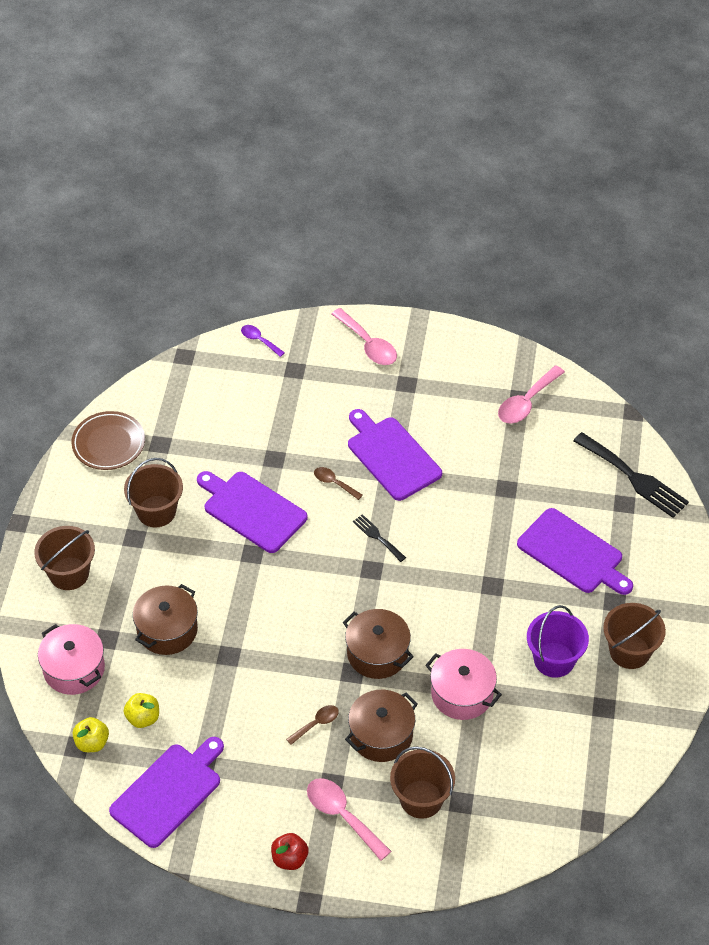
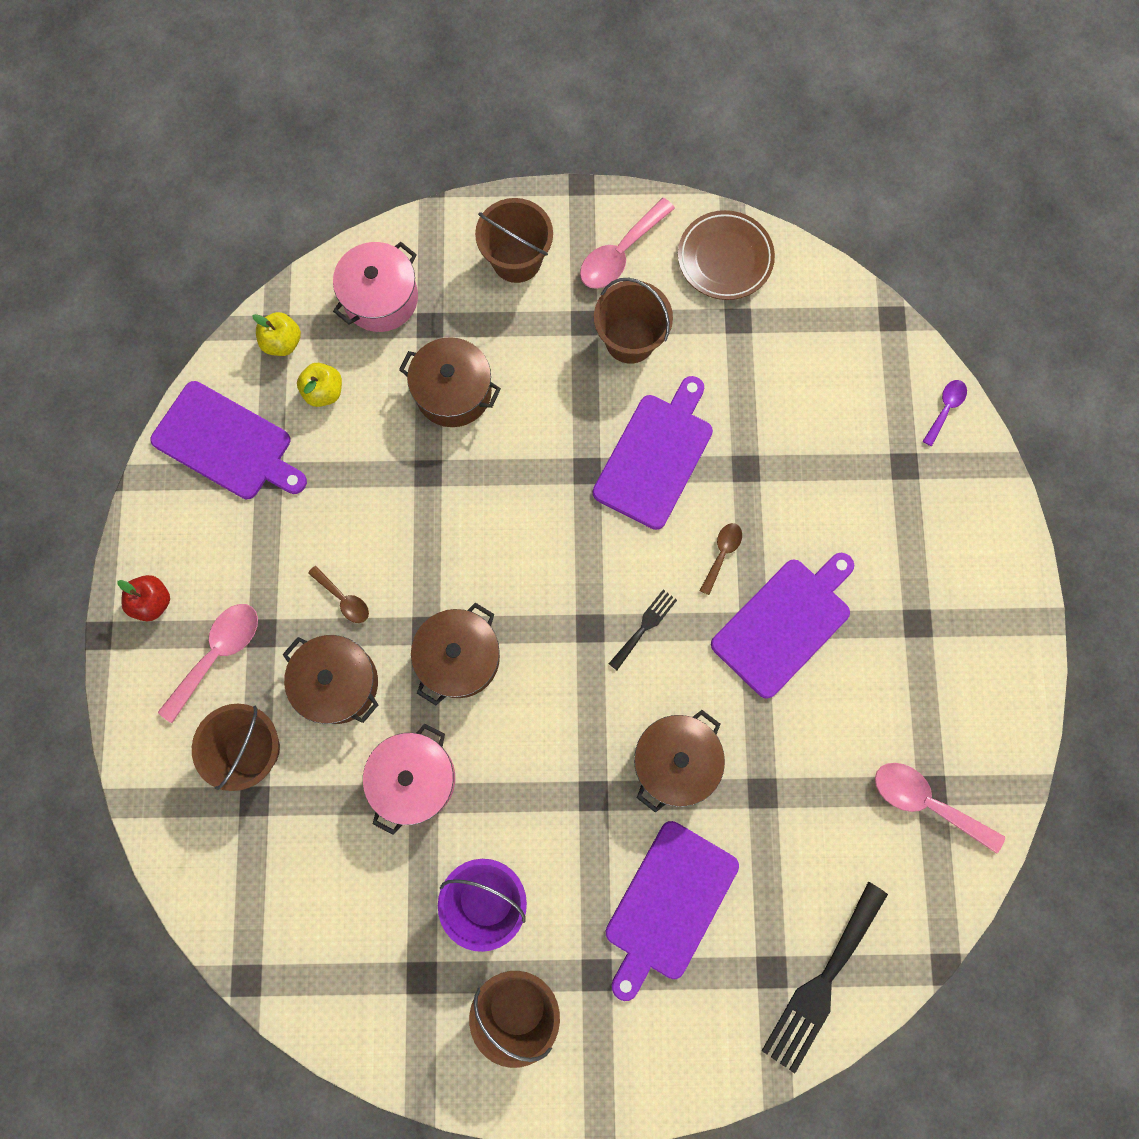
camera: 80 degrees right, 25 degrees up
pink spoon [331,308,397,365] -> pink spoon moved to [580,198,675,289]
none -> brown pot [634,710,725,813]

